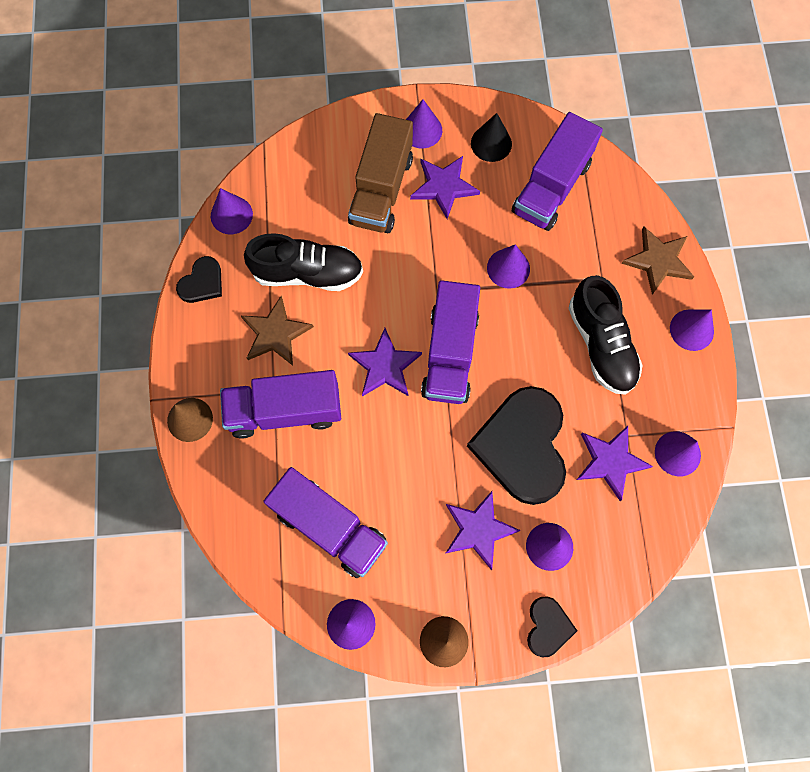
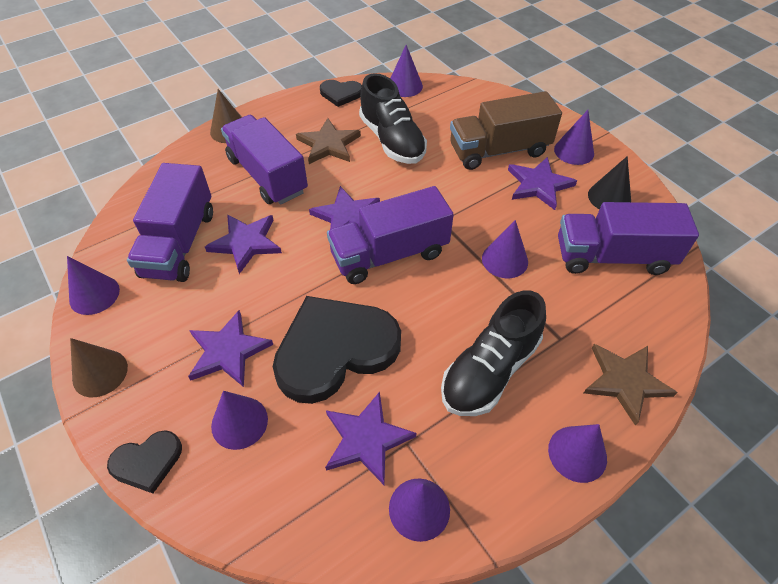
camera: 60 degrees right, 20 degrees down
none -> purple star [205,214,282,274]

